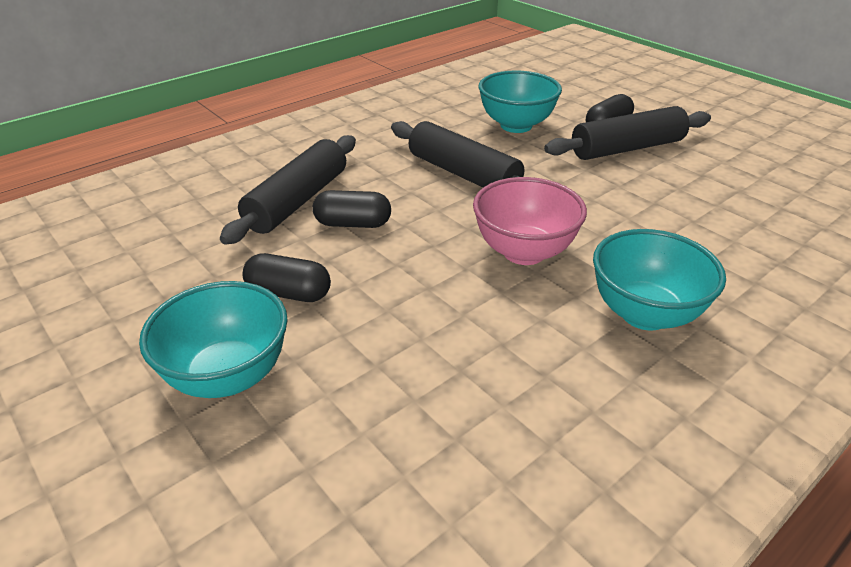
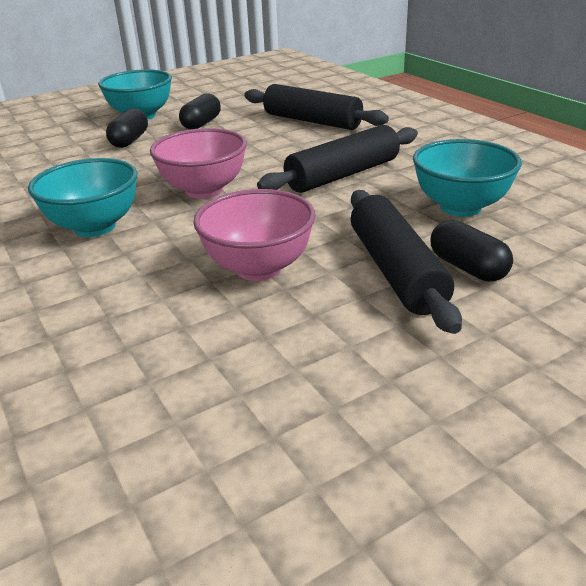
camera: 100 degrees right, 5 degrees down
black capsule [312,190,391,228] -> black capsule moved to [106,108,148,148]
none -> pink bowl [193,189,316,281]

